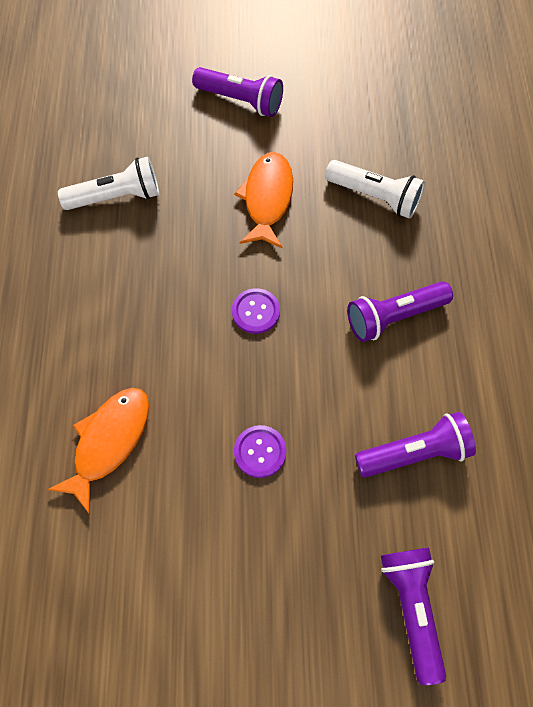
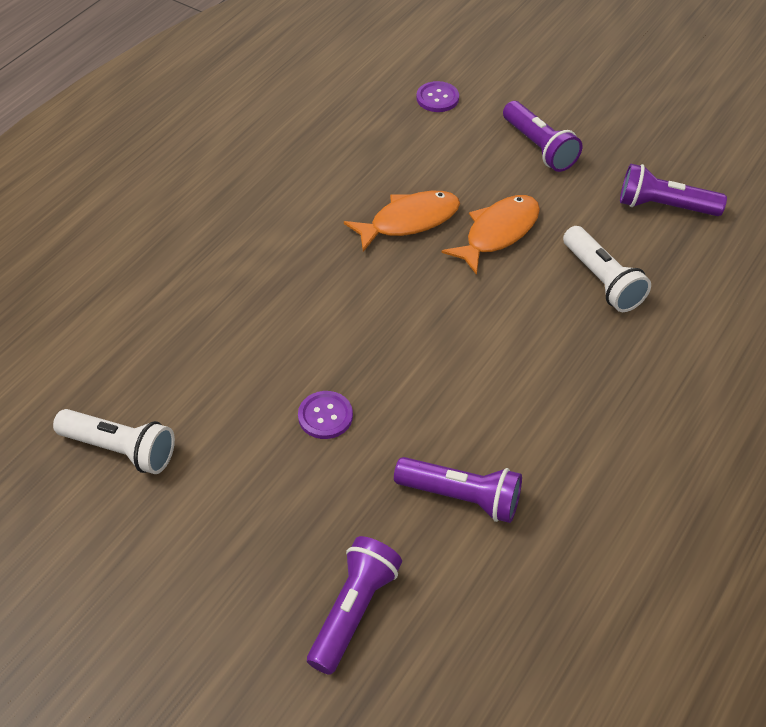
camera: 35 degrees right, 15 degrees down
orange fish [47,388,149,514] -> orange fish moved to [344,191,460,252]
white flashlight [58,157,159,210] -> white flashlight moved to [53,409,175,474]
purple button [232,288,280,334] -> purple button moved to [416,81,459,112]
purple flashlight [347,281,453,342] -> purple flashlight moved to [620,164,727,216]

